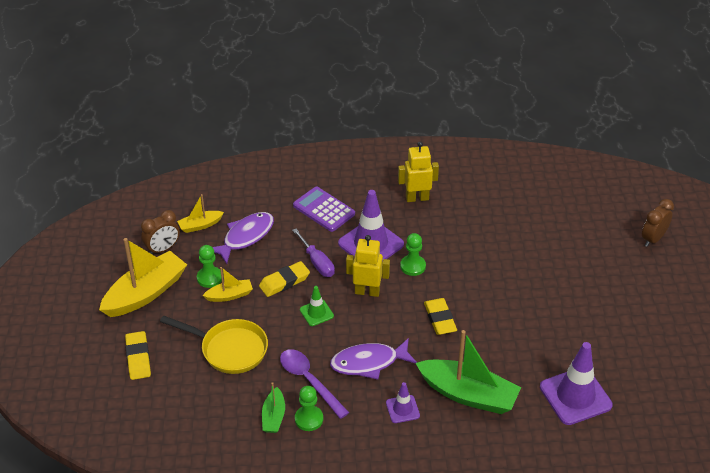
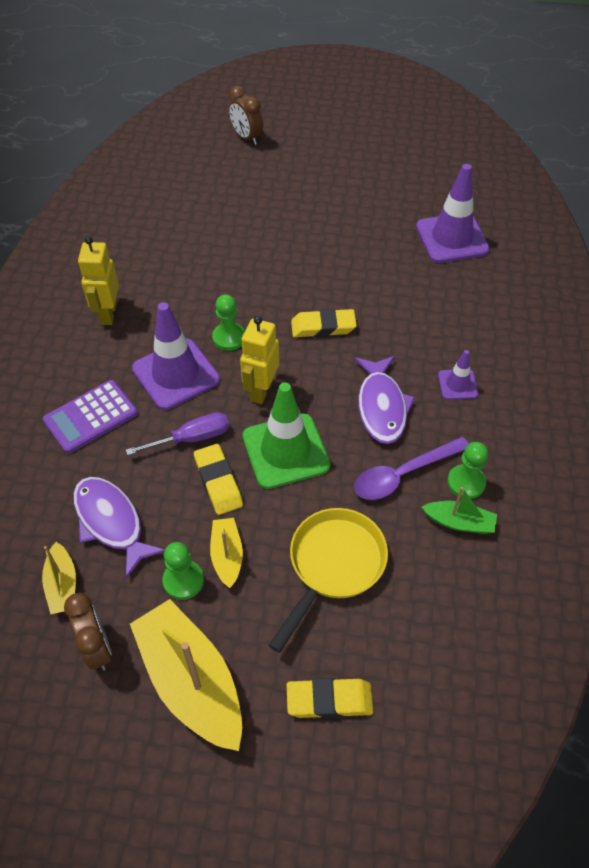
camera: 80 degrees left, 10 degrees up
green traffic cone [300,286,334,326] -> green traffic cone [243,382,330,489], size x1.95
green boat [416,330,521,414] -> none

